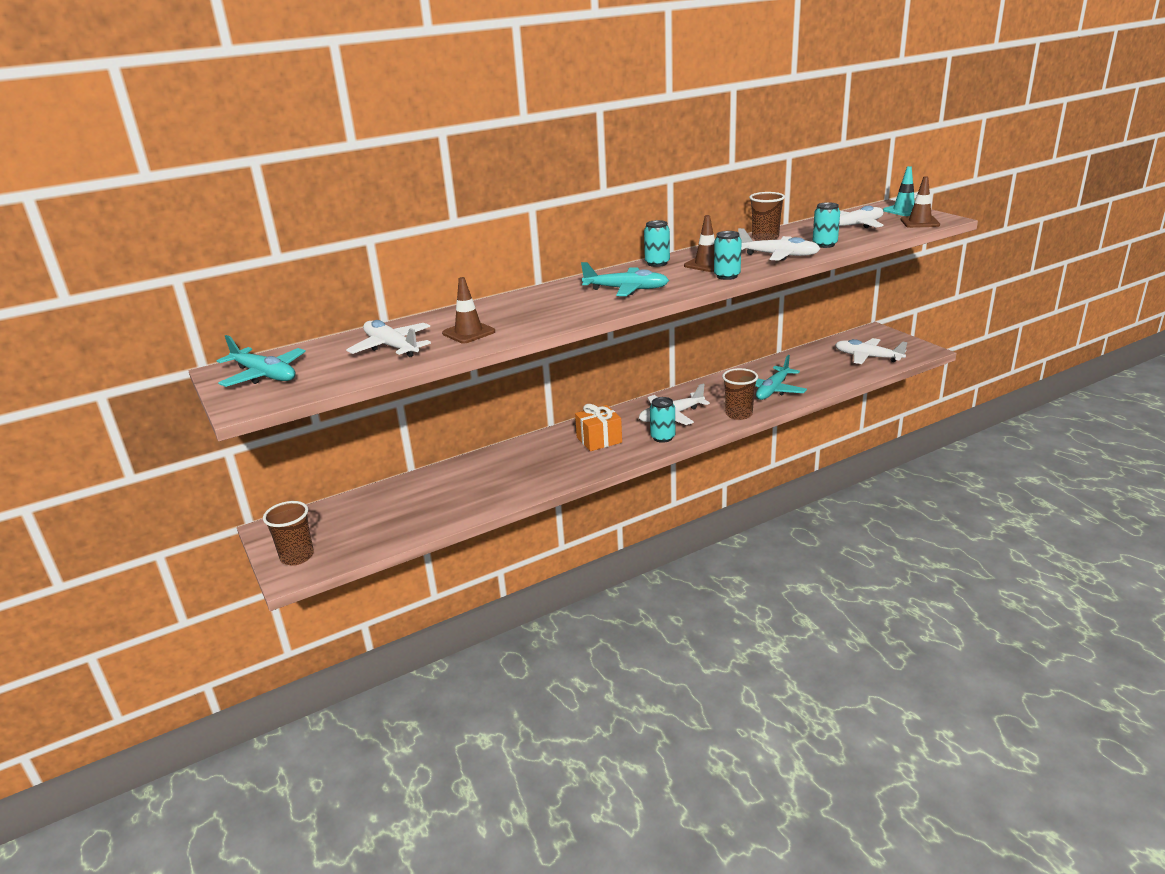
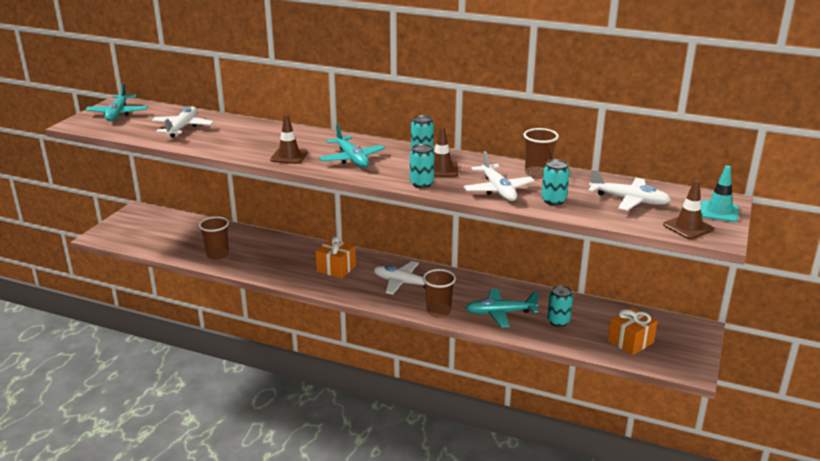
camera: 50 degrees right, 0 degrees up
brown cup [263,501,314,565] -> brown cup moved to [199,216,229,260]
brown traffic cone [442,277,495,343] -> brown traffic cone moved to [270,115,308,164]
turquoise can [650,397,675,443] -> turquoise can moved to [547,285,573,327]
white plane [835,338,908,364] -> orange gift [608,307,658,355]

